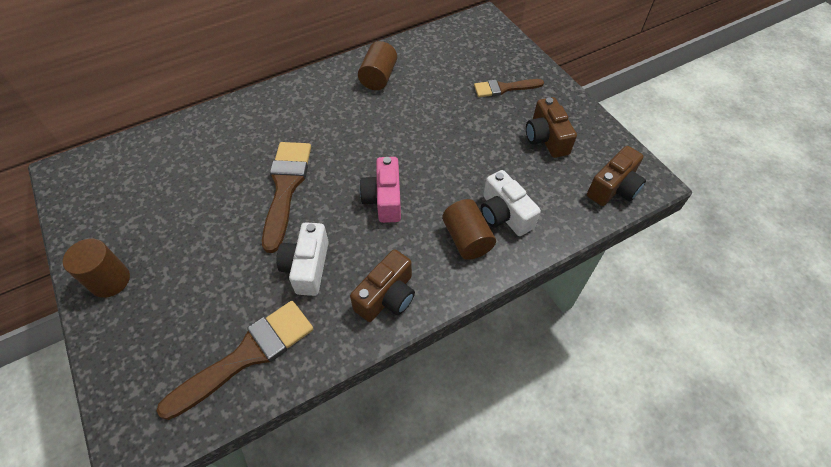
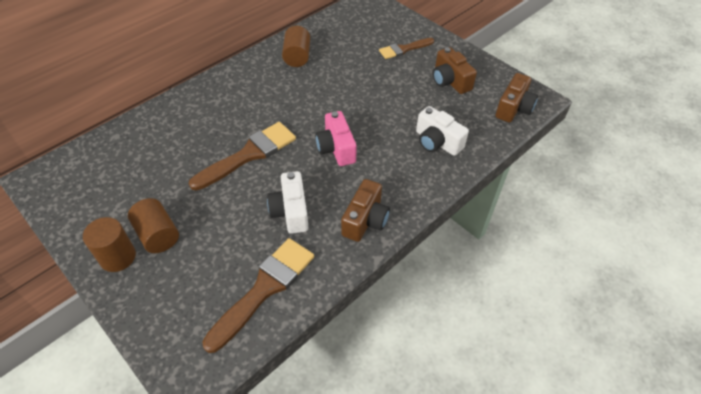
camera: 15 degrees left, 5 degrees down
brown brush [262,142,311,253] -> brown brush turned 60 degrees clockwise [189,122,296,190]
brown cylinder [442,199,496,260] -> brown cylinder moved to [128,198,179,253]

